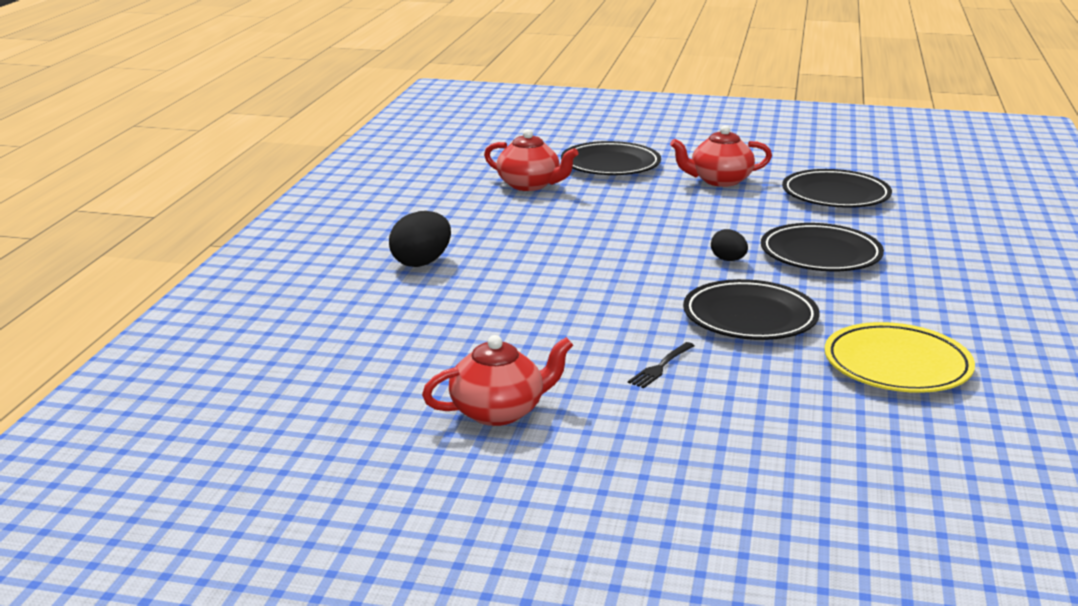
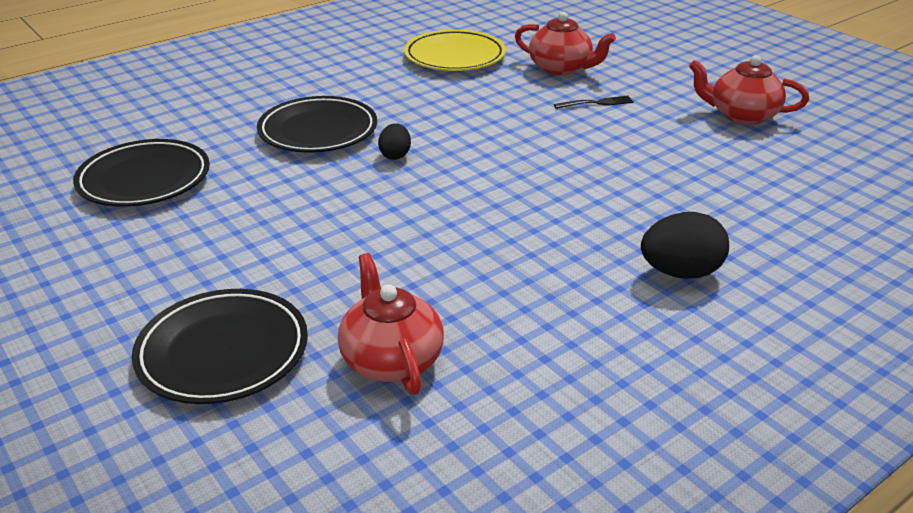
camera: 140 degrees left, 10 degrees up
red teapot [670,125,772,187] -> red teapot moved to [515,12,616,75]
black plate [683,279,820,340] -> none

